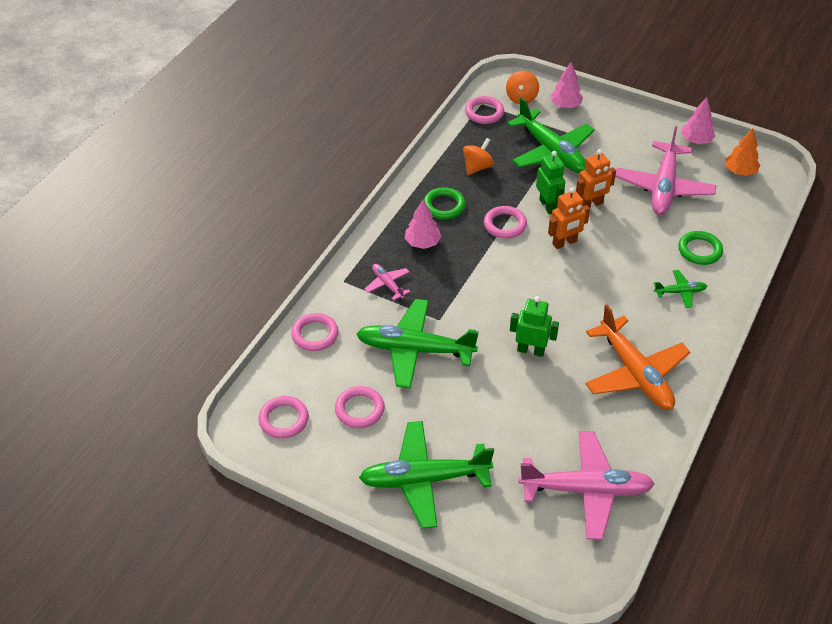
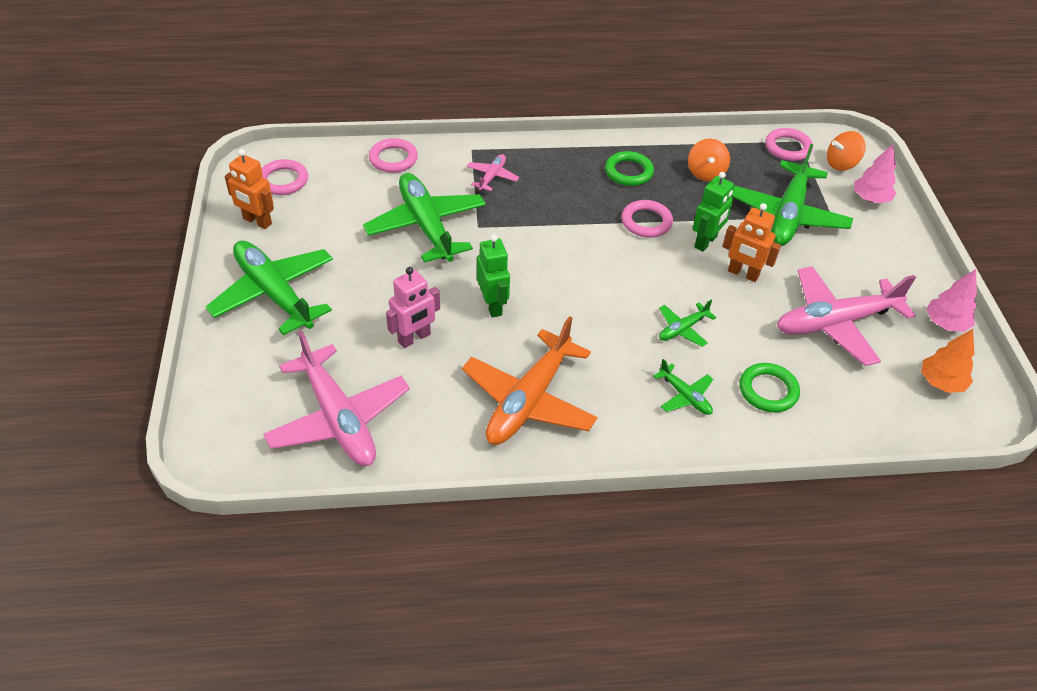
camera: 55 degrees right, 0 degrees up
pink ring [335,386,385,428] -> none
pink tree [405,200,442,249] -> none
orange spinning top [463,138,494,175] -> orange spinning top turned 90 degrees clockwise [688,139,730,181]
orange robot [548,187,590,249] -> orange robot moved to [225,149,274,229]
none -> pink robot [386,267,440,348]
none -> green plane [659,300,716,347]

